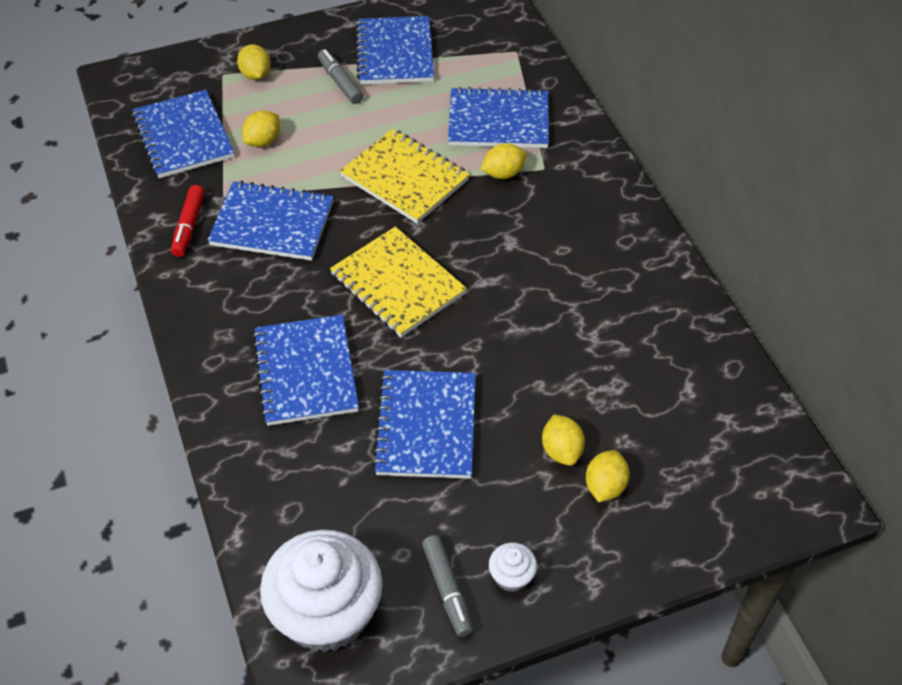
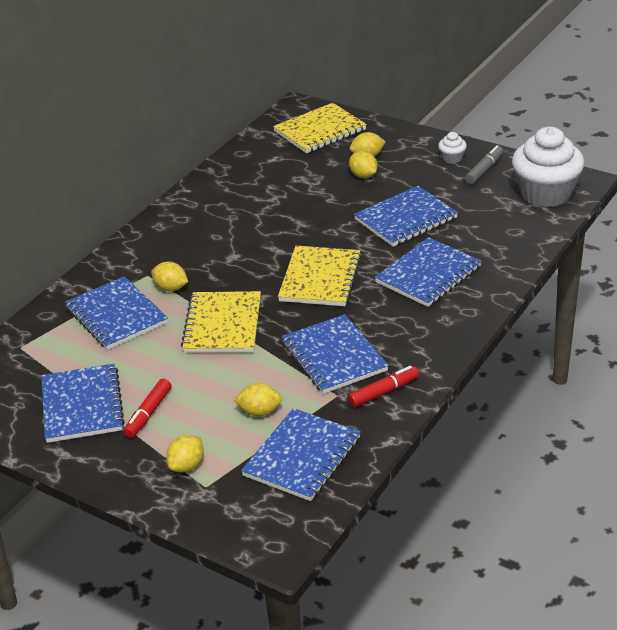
camera: 125 degrees left, 15 degrees down
grey marker [318,49,363,104] -> red marker [124,379,172,438]
blue notebook [356,16,434,85] -> blue notebook turned 60 degrees counterclockwise [41,363,125,443]
yellow lemon [542,414,585,466] -> yellow lemon turned 75 degrees counterclockwise [349,151,378,178]
none -> yellow notebook [273,103,367,153]

